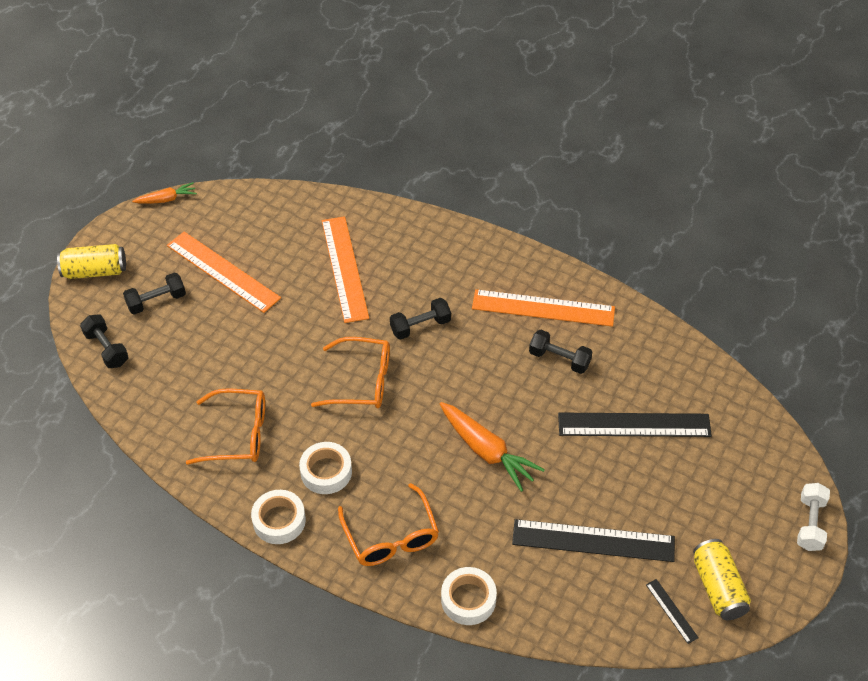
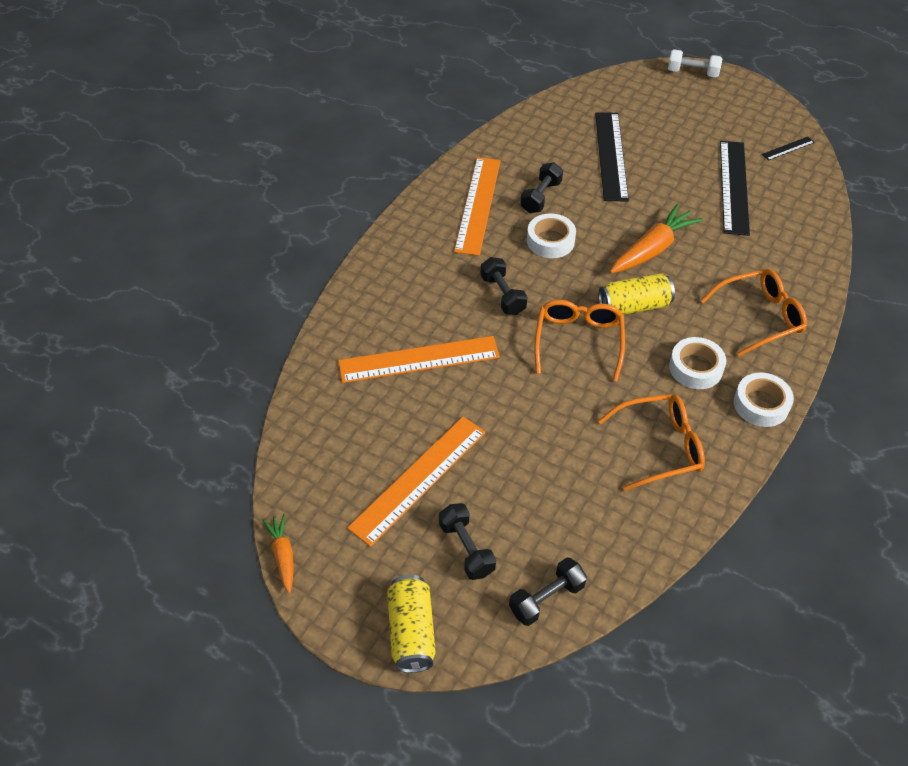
camera: 90 degrees left, 0 degrees up
orange glasses [186,388,265,465] -> orange glasses turned 75 degrees clockwise [598,394,705,491]
white tape [441,567,497,625] -> white tape moved to [527,213,576,258]
yellow can [693,539,751,620] -> yellow can moved to [599,273,675,315]

